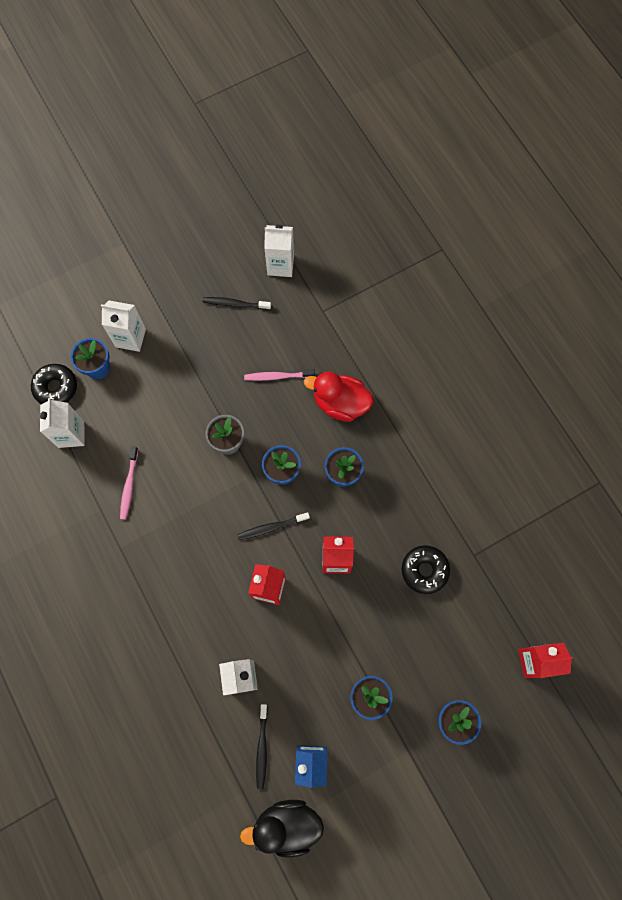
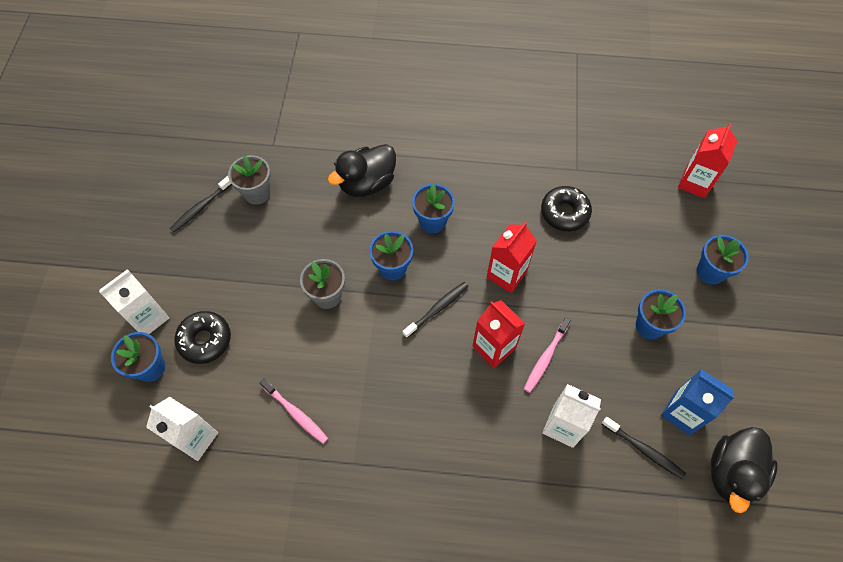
camera: 55 degrees left, 10 degrees down
black donut [31,364,77,404] -> black donut moved to [174,311,231,364]
black toothbrush [237,512,310,540] -> black toothbrush turned 150 degrees counterclockwise [402,282,468,338]
pink toothbrush [244,370,315,381] -> pink toothbrush moved to [524,318,571,393]
white carton [264,225,294,277] -> none
red duck [304,372,373,422] -> black duck [328,144,396,197]
none -> grey flower pot [228,155,271,205]

